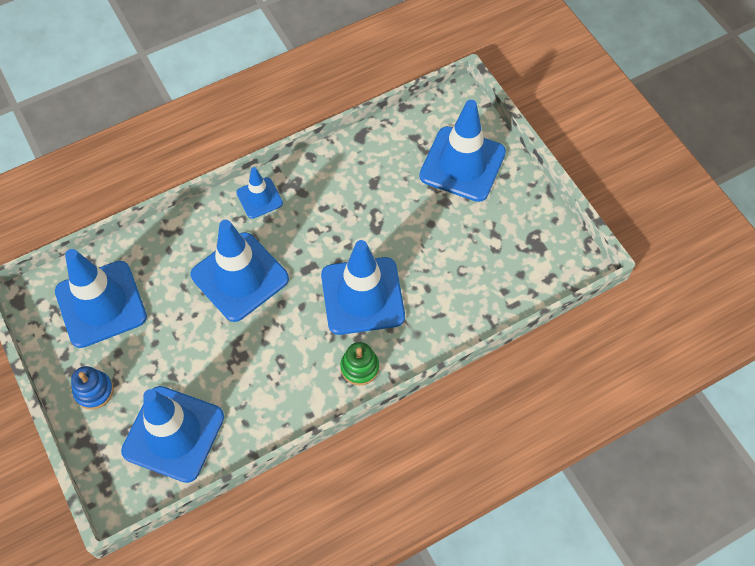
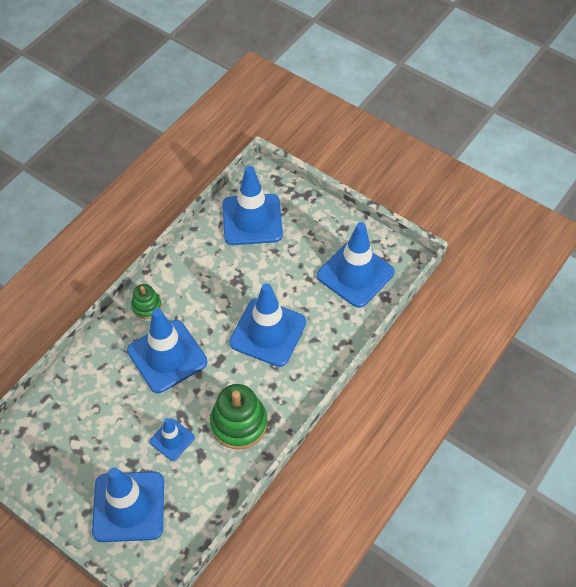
camera: 155 degrees right, 5 degrees down
blue stacking toy [71,366,114,410] -> none
blue traffic cone [236,167,283,219] -> blue traffic cone moved to [150,418,195,461]
none -> green stacking toy [210,384,267,450]

